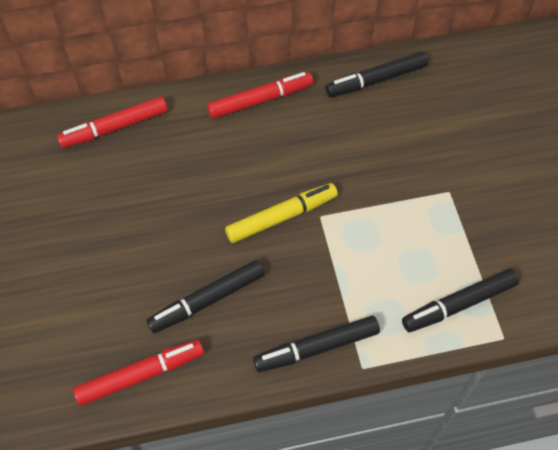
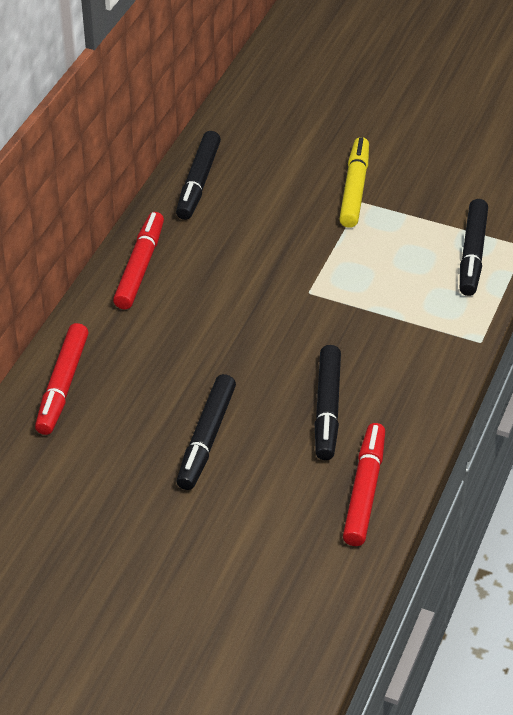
camera: 55 degrees left, 15 degrees down
yellow marker [225,183,338,243] -> yellow marker moved to [339,137,369,228]
black marker [253,316,380,373] -> black marker moved to [177,374,236,490]

